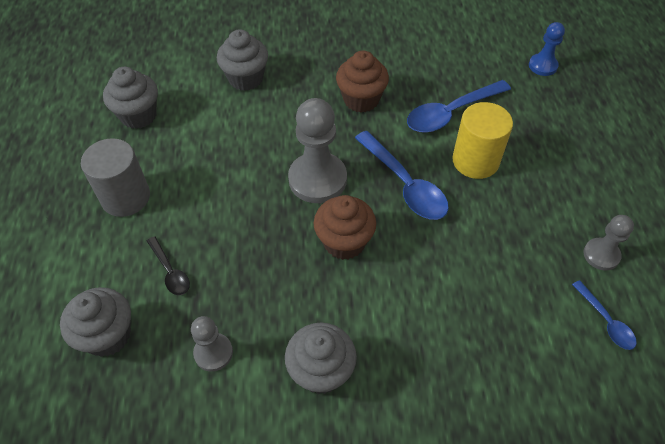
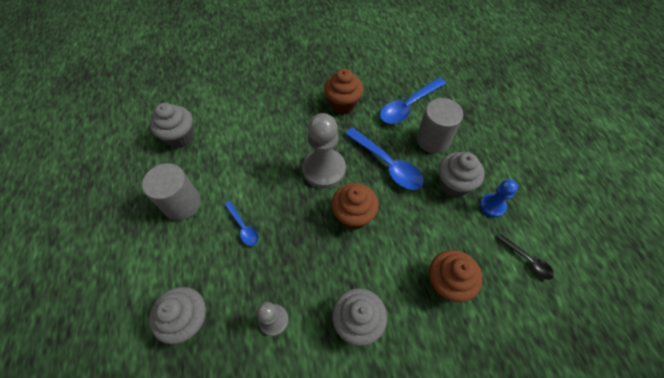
camera: 10 degrees left, 5 degrees up
black spoon [147,236,190,295] -> black spoon moved to [496,234,554,280]
grey cupcake [217,29,268,91] -> grey cupcake moved to [439,152,485,197]
yellow cylinder [452,102,513,179] -> grey cylinder [417,98,463,153]
blue pawn [529,22,565,76] -> blue pawn moved to [480,179,518,218]
blue spoon [572,280,637,350] -> blue spoon moved to [224,201,259,246]
grey pawn [583,215,634,271] -> none
none -> brown cupcake [429,250,483,302]

